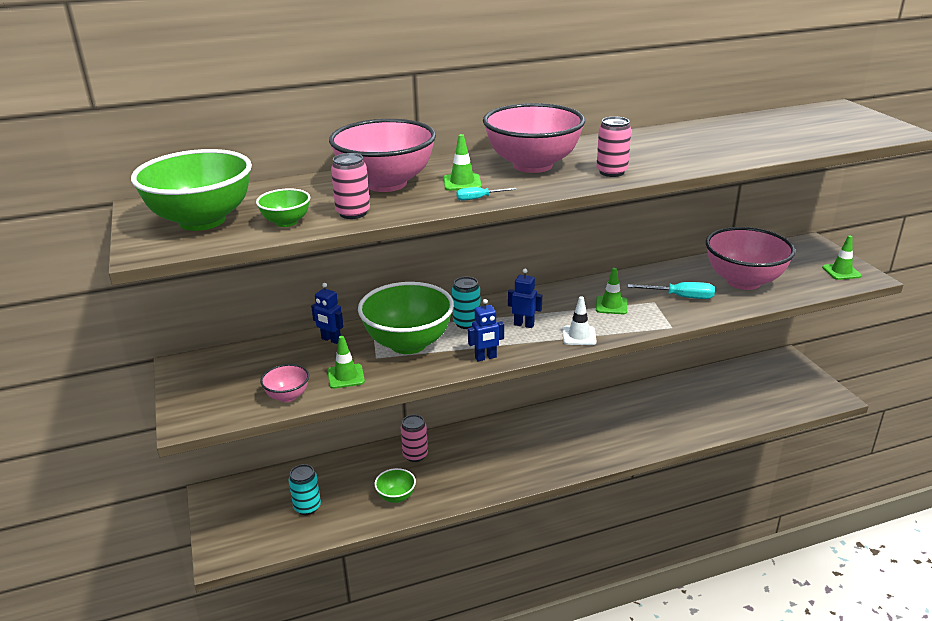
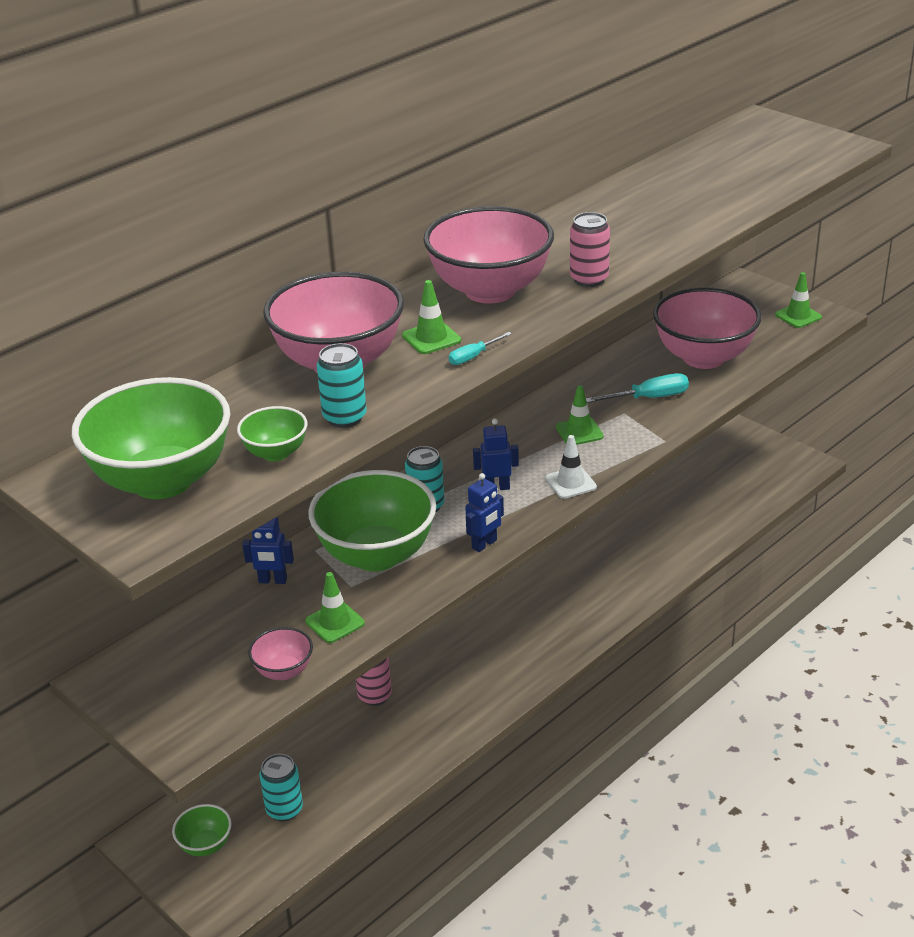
camera: 25 degrees left, 5 degrees up
pink can [331,153,370,219] -> turquoise can [317,343,367,428]
green bowl [374,468,416,503] -> green bowl moved to [172,804,232,856]

